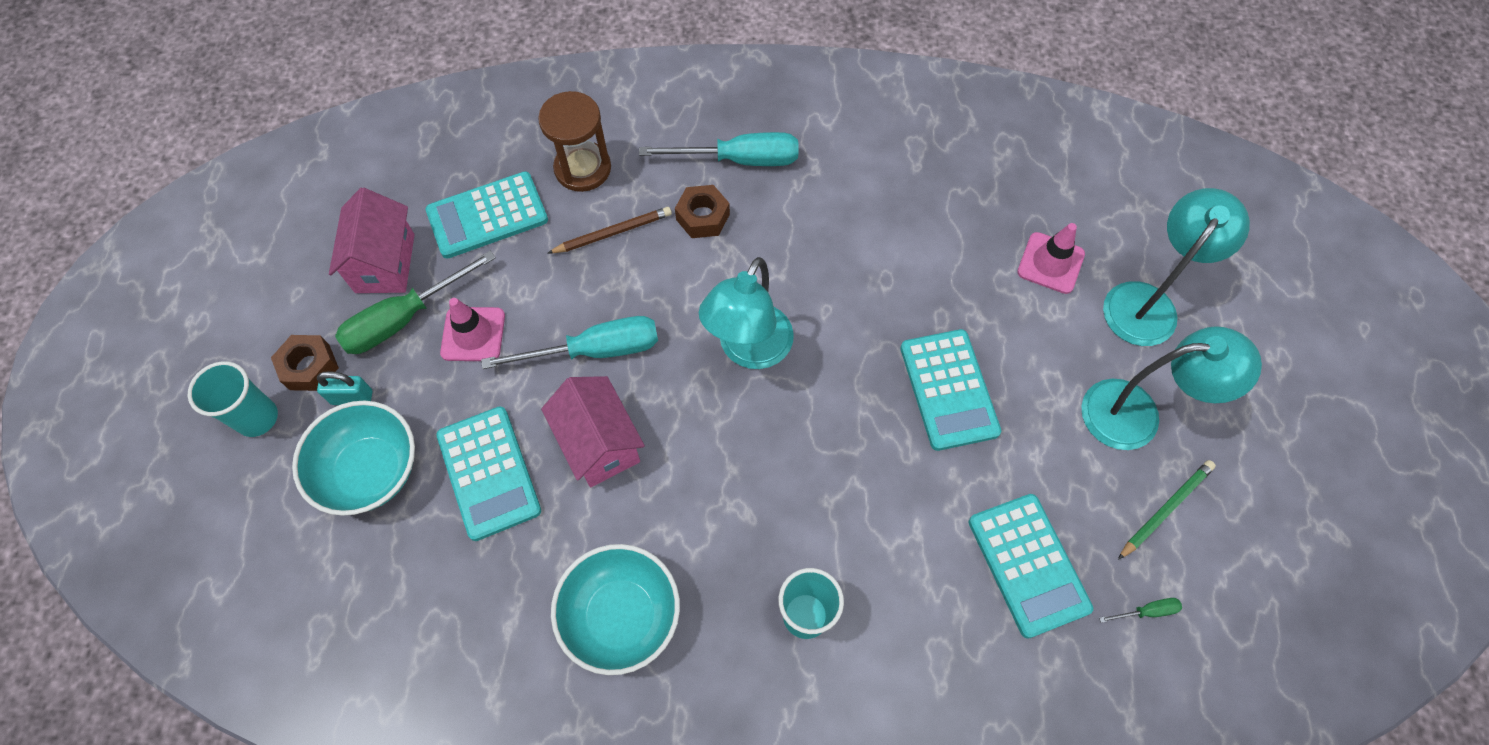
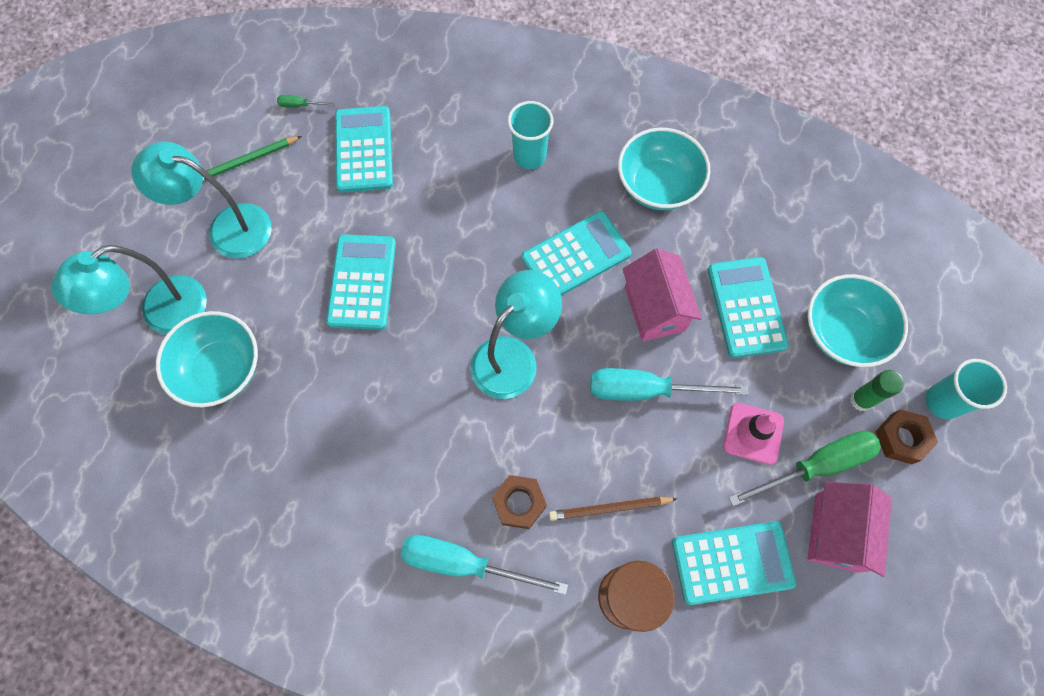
camera: 165 degrees left, 5 degrees up
turquoise padlock [317,371,372,405] -> green glue stick [850,370,904,411]
pink traffic cone [1017,223,1085,294] -> turquoise bowl [156,311,258,407]
none -> turquoise calculator [522,211,632,296]

